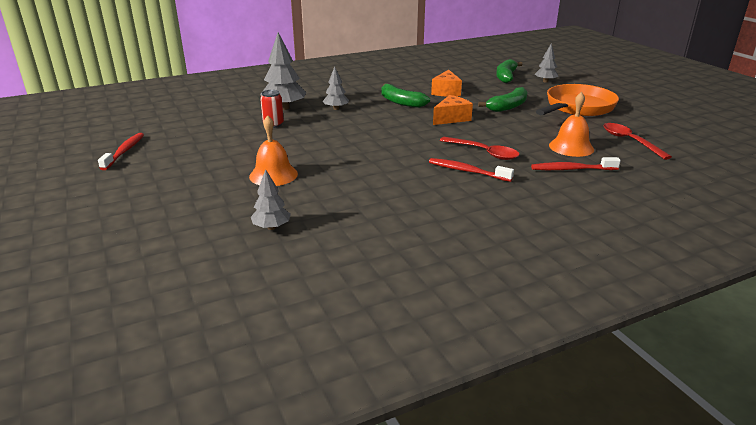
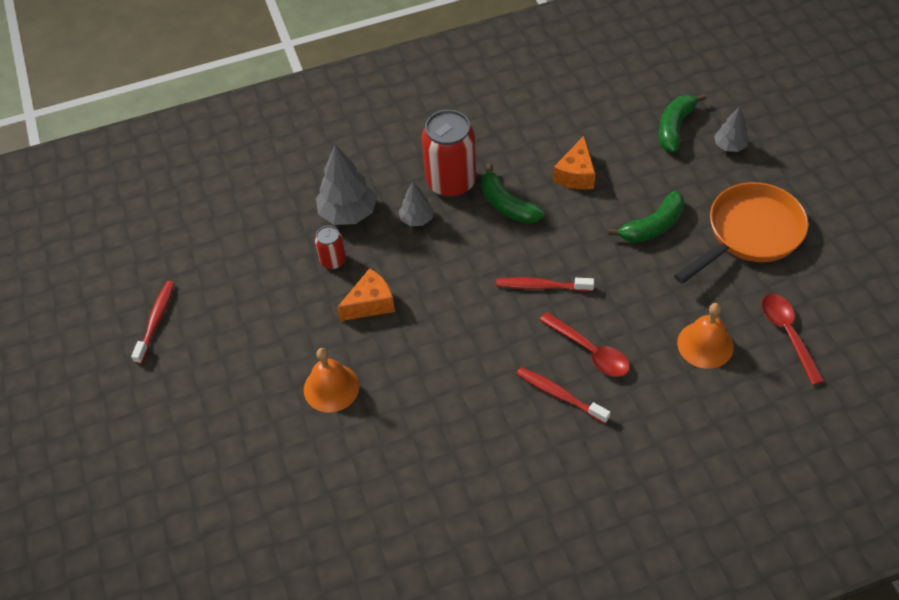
camera: 10 degrees right, 25 degrees up
grey tree [251,169,291,230] -> none
orange cheese [433,95,473,125] -> orange cheese moved to [337,268,395,321]
red toothbrush [531,157,621,170] -> red toothbrush moved to [496,277,594,292]
none -> red can [422,110,476,198]

